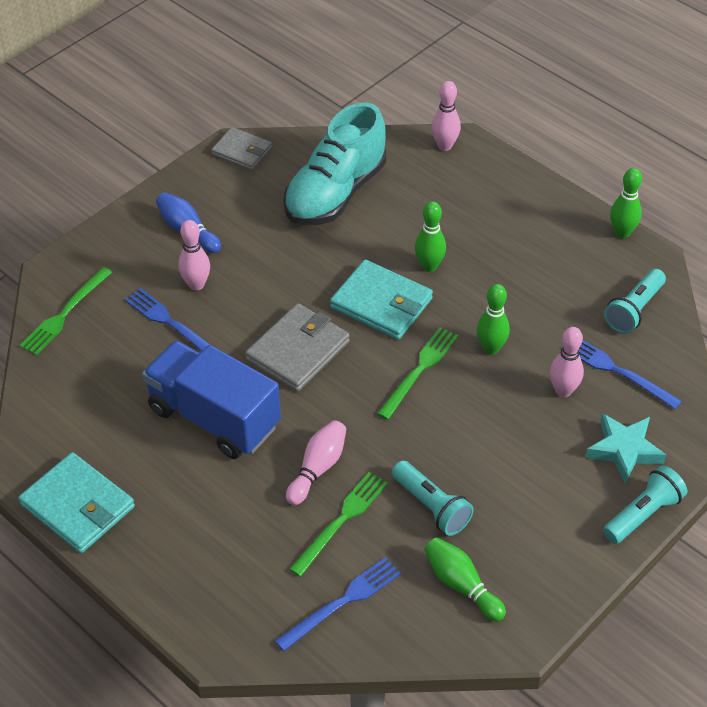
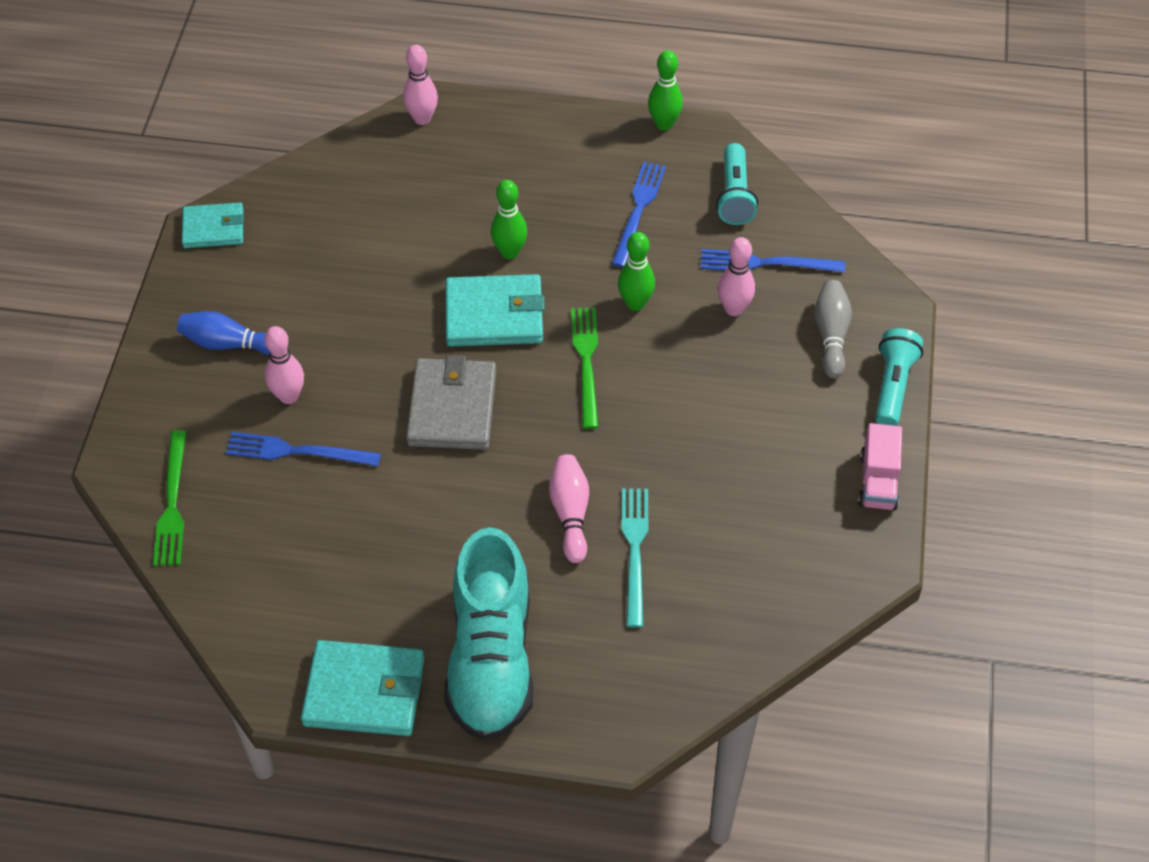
camera: 35 degrees left, 5 degrees up
blue truck [142,340,281,459] -> none
grey wallet [211,127,272,170] -> turquoise wallet [182,202,244,248]
blue fork [275,557,401,651] -> blue fork moved to [612,162,666,268]
turquoise shoe [283,102,386,225] -> turquoise shoe moved to [444,527,534,741]
green fork [289,472,388,577] -> turquoise fork [621,488,649,628]
turquoise flashlight [392,461,474,536] -> none
green bowling pin [424,537,506,621] -> none
turquoise star [585,413,666,484] -> grey bowling pin [814,280,852,378]
none -> pink truck [858,423,902,510]

